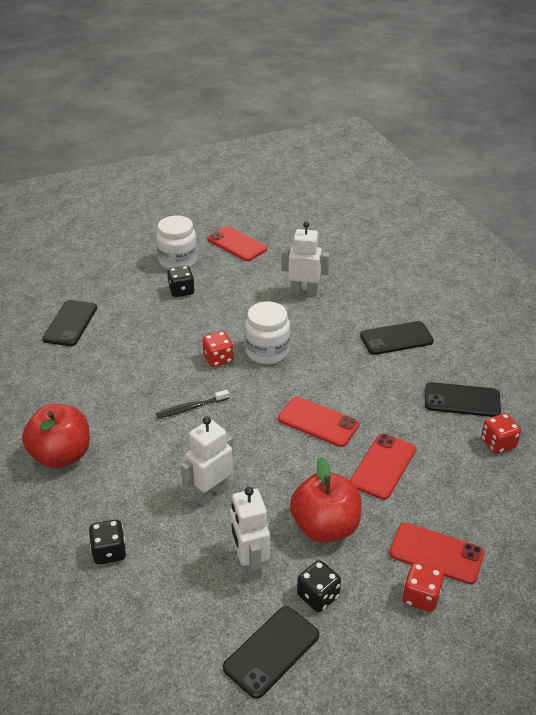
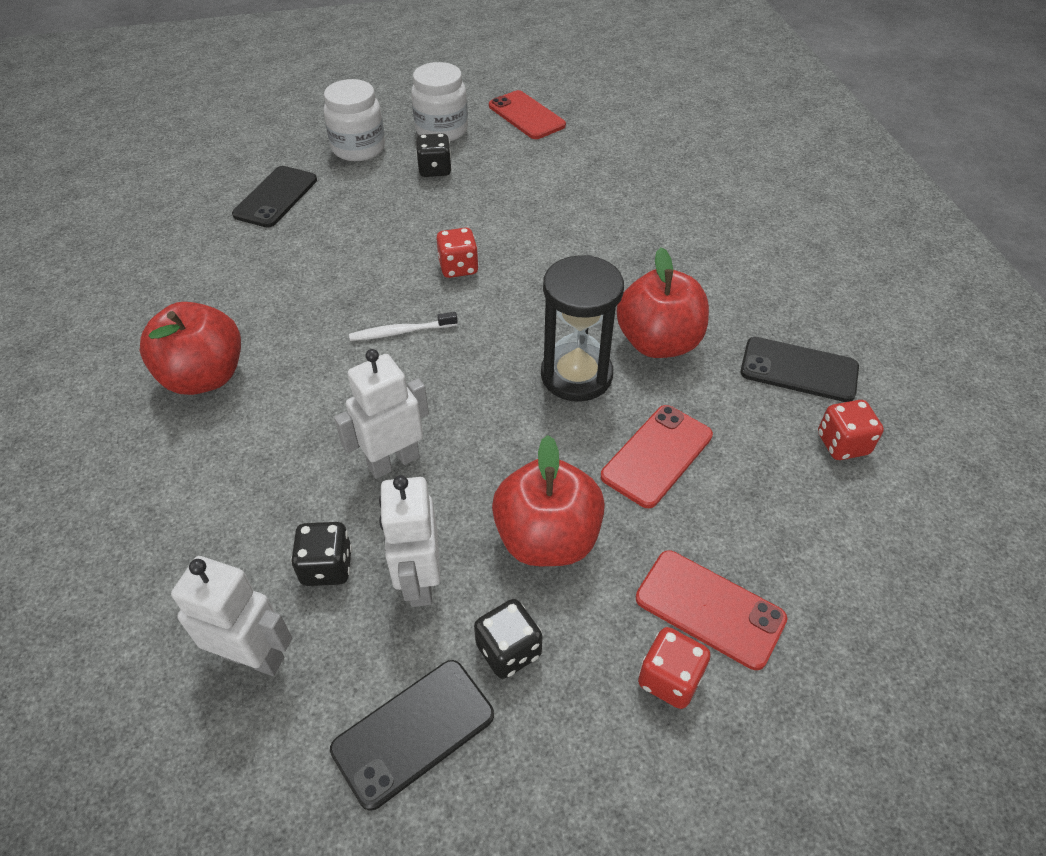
camera: 10 degrees right, 10 degrees up
black dice [89,520,127,565] -> black dice moved to [291,522,352,586]
black toothbrush [156,390,229,418] -> white toothbrush [349,312,458,341]
white jar [245,301,290,364] -> white jar moved to [324,79,385,161]
red phone [278,397,359,447] -> black hourglass [541,255,624,402]
white robot [281,221,330,297] -> white robot moved to [171,556,292,676]
black phone [360,321,434,355] -> none
none -> red apple [617,248,709,358]

